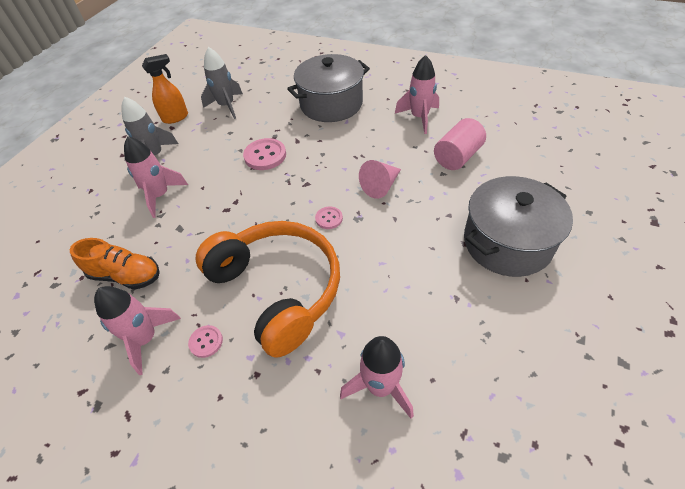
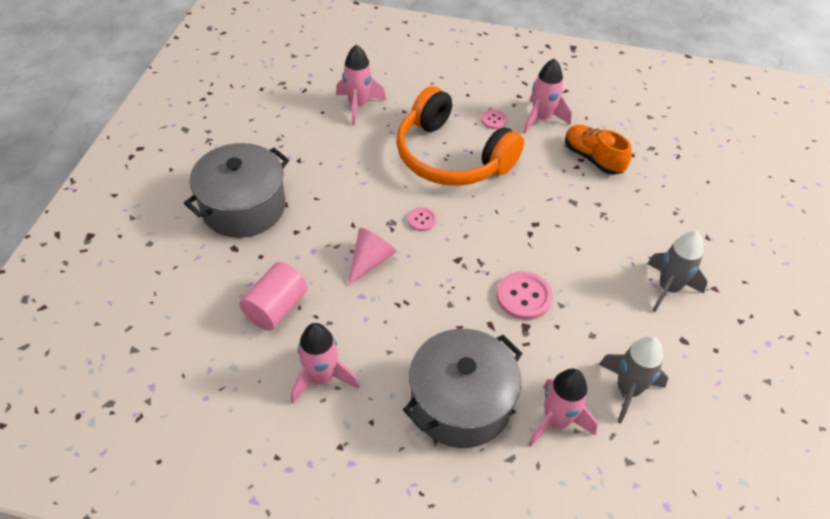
camera: 165 degrees right, 0 degrees up
orange shoe [69,238,160,290] -> orange shoe turned 45 degrees clockwise [565,125,631,175]
pink rocket [124,136,188,218] -> pink rocket moved to [528,368,598,447]
orange spray bottle [142,54,188,124] -> none

